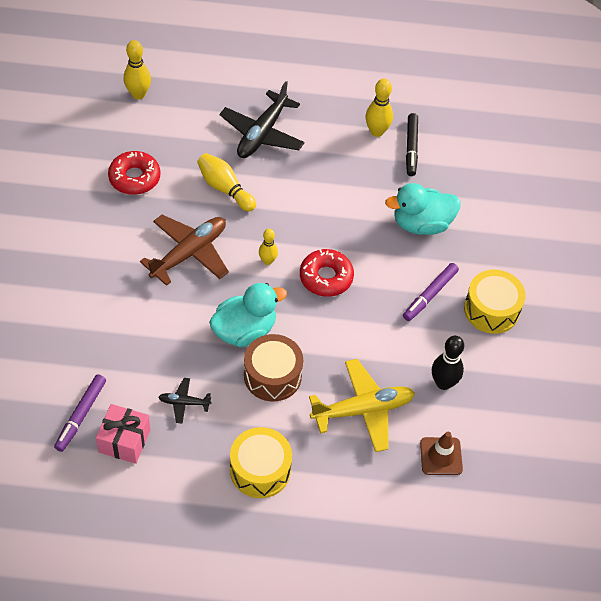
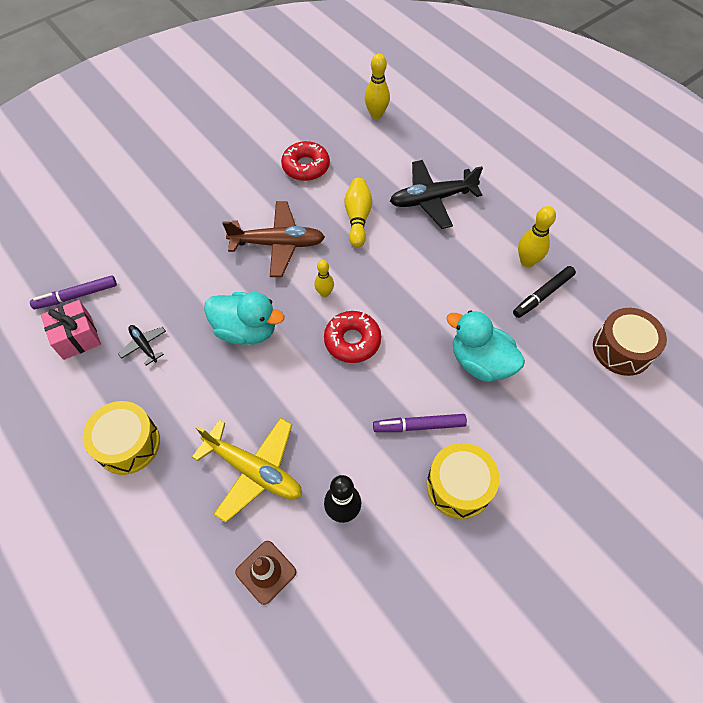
camera: 50 degrees right, 5 degrees up
brown drum [244,334,303,402] -> brown drum moved to [593,308,667,376]

